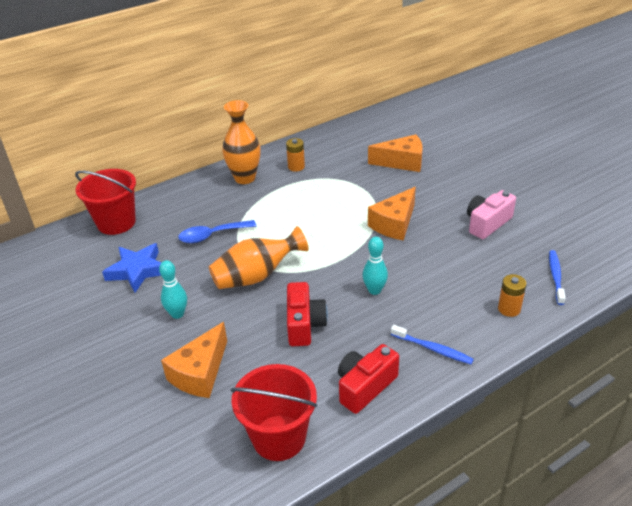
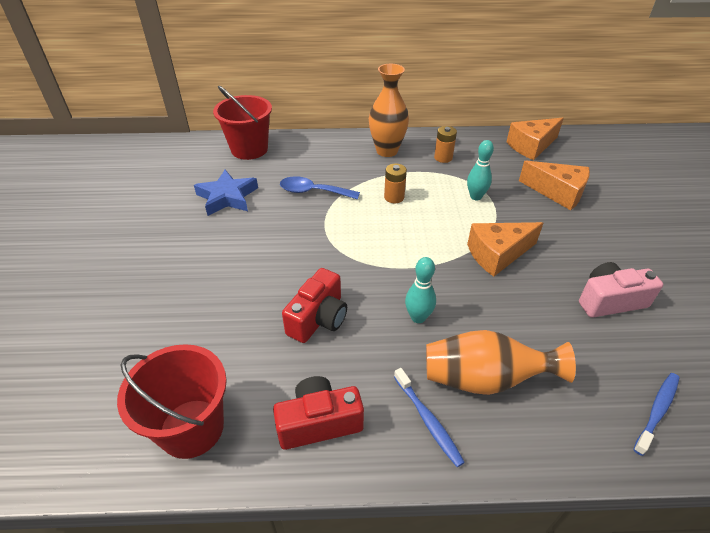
camera: 30 degrees right, 5 degrees up
turquoise bowling pin [159,260,187,319] -> turquoise bowling pin moved to [467,140,494,200]
orange cheese [161,322,227,398] -> orange cheese moved to [507,118,564,160]
orange vase [209,226,308,289] -> orange vase moved to [426,330,576,395]
orange battery [498,274,527,317] -> orange battery moved to [384,163,407,203]

